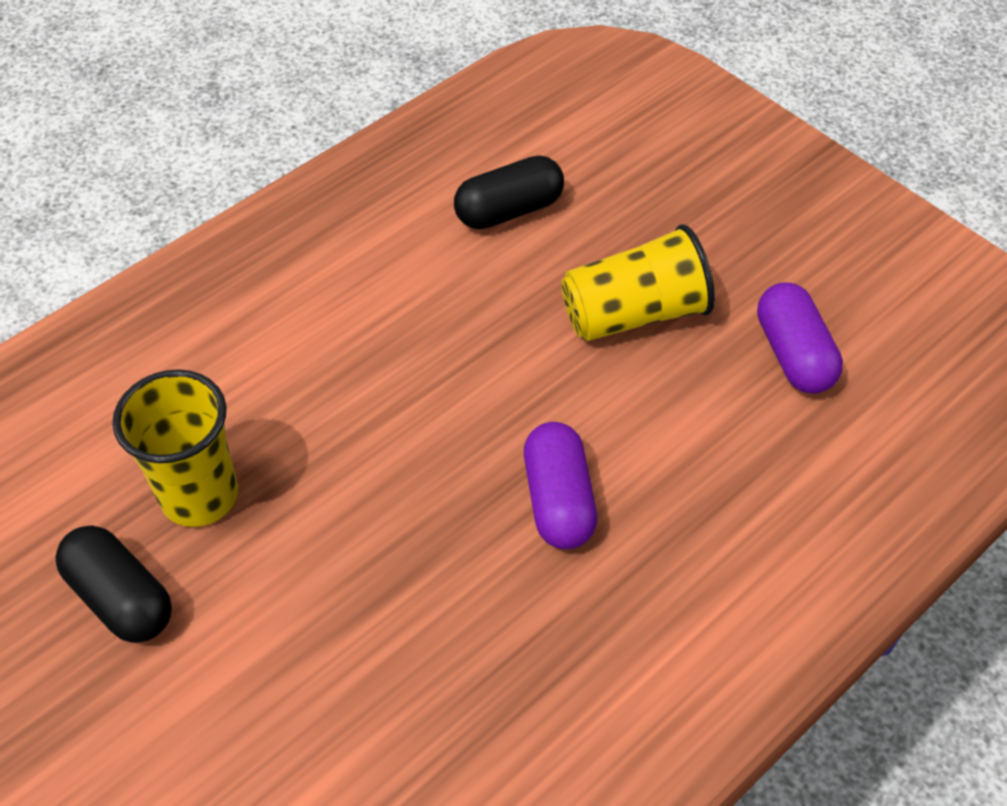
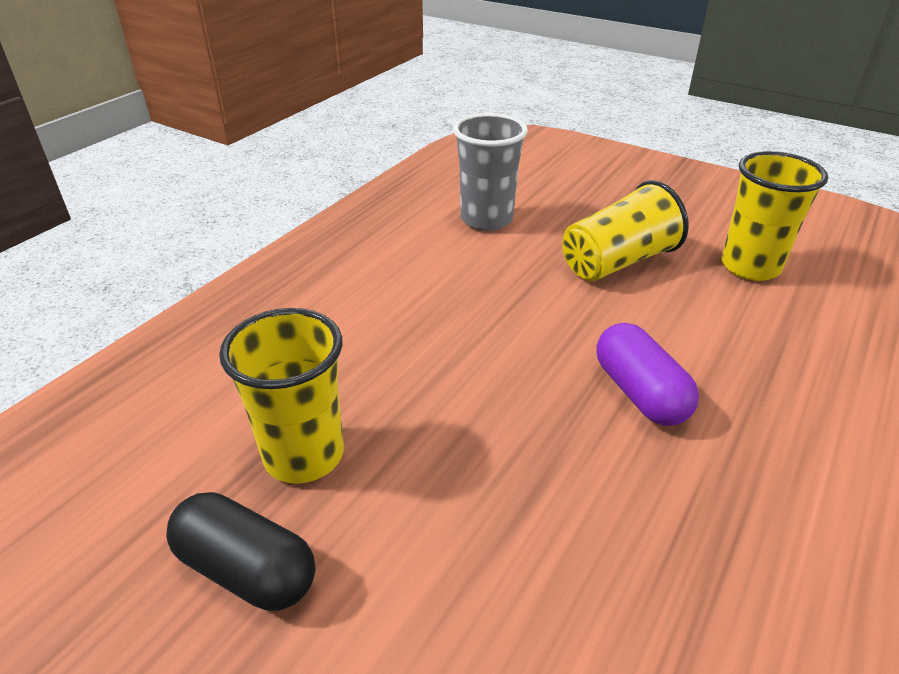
camera: 15 degrees left, 15 degrees down
black capsule [454,155,564,229] -> grey cup [453,113,528,231]
purple capsule [757,282,843,394] -> yellow cup [722,151,828,281]

